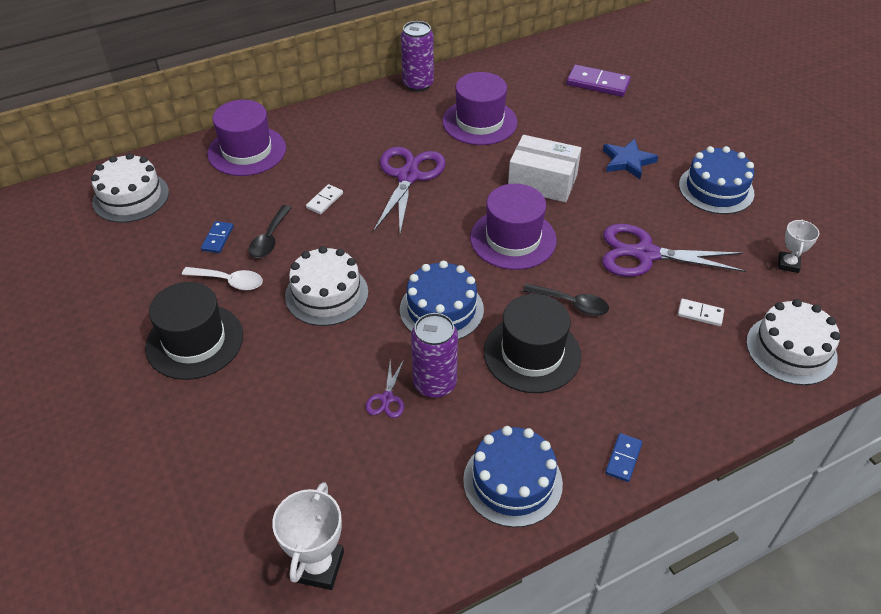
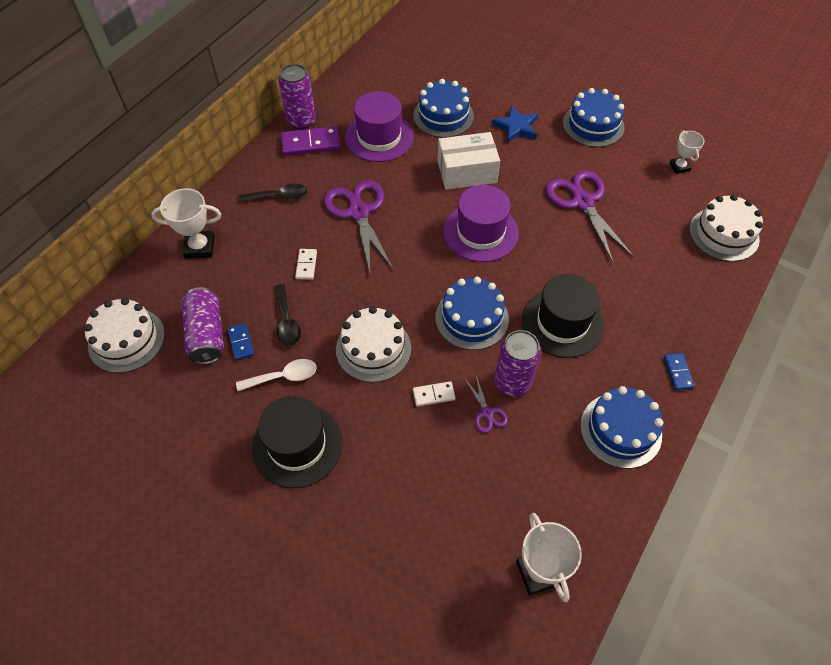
camera: 30 degrees left, 10 degrees up
purple hat [207,100,286,176] -> white trophy [151,188,221,259]
black spoon [523,284,609,316] -> black spoon moved to [238,184,307,202]
purple domino [566,65,631,97] -> purple domino moved to [281,126,340,156]
purple scissors [602,224,746,277] -> purple scissors turned 90 degrees clockwise [545,170,634,263]
white domino [678,299,724,326] -> white domino moved to [413,381,455,407]
none -> purple can [181,287,224,364]
none -> blue cake [413,79,474,138]

